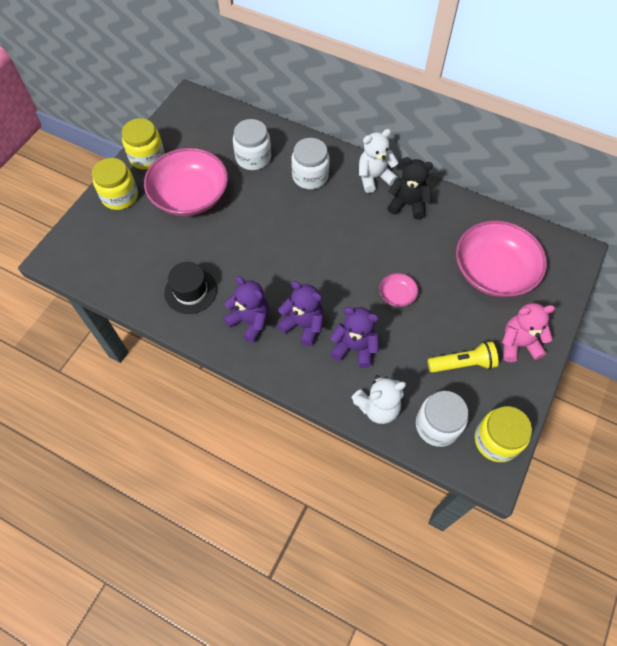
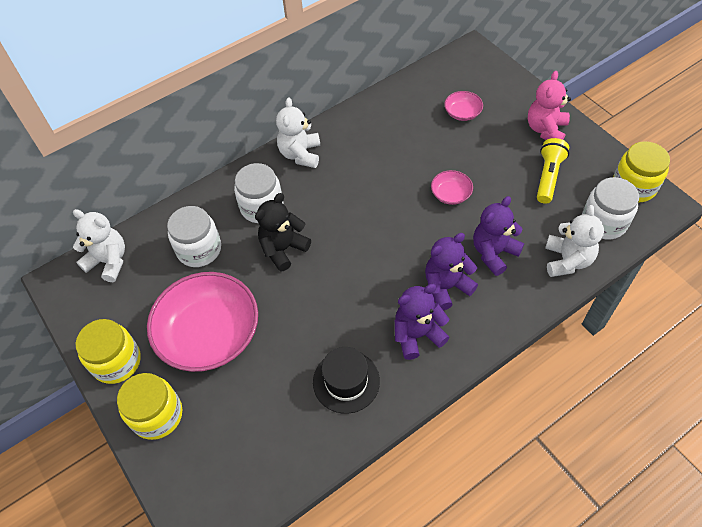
camera: 60 degrees left, 5 degrees down
black teddy bear [387,157,433,220] -> black teddy bear moved to [255,193,311,272]
pink bowl [456,220,547,297] -> pink bowl [444,91,483,121], size x0.43
none -> white teddy bear [73,209,125,282]

